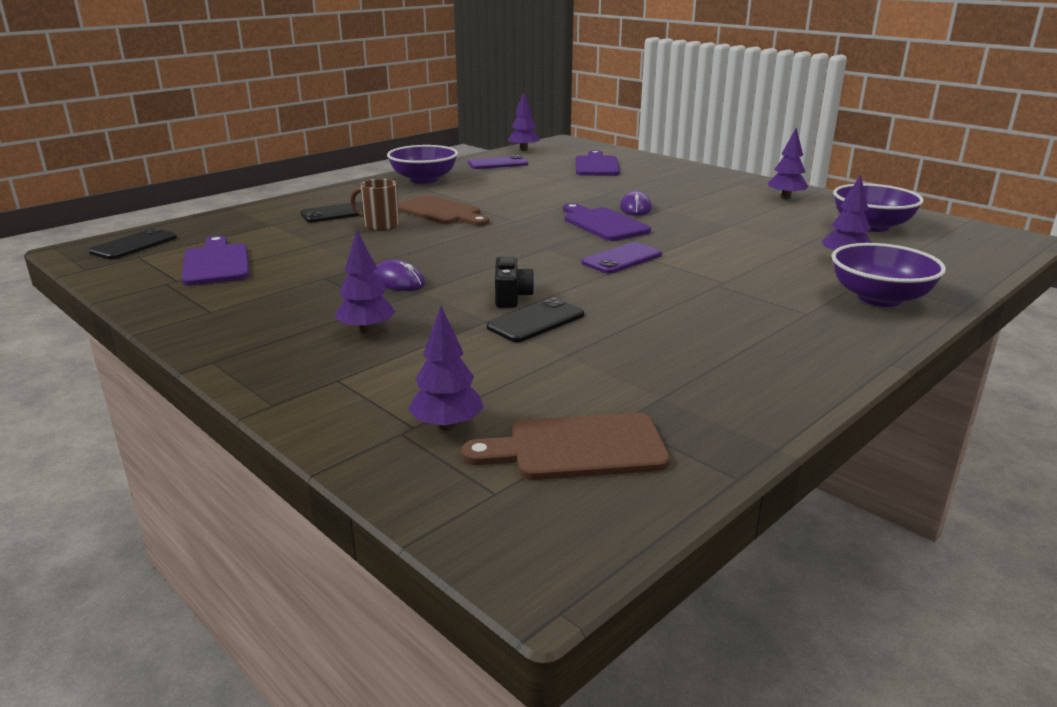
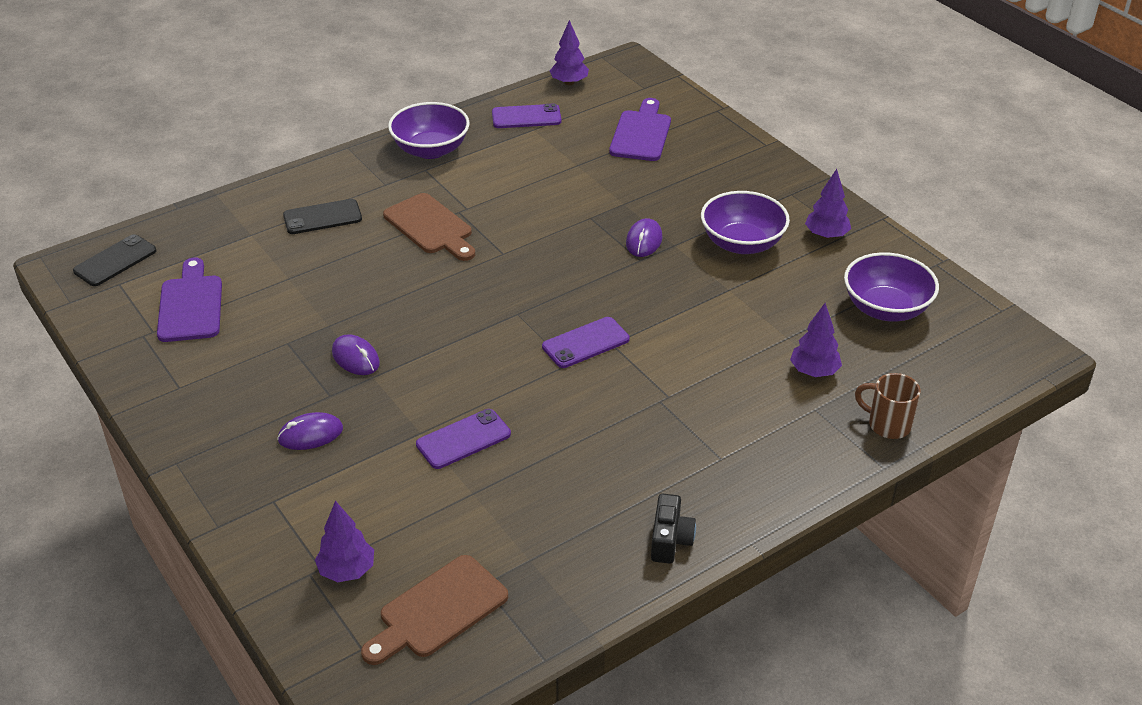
camera: 10 degrees right, 15 degrees up
purple tree [335,230,396,334] -> purple mouse [277,412,343,450]
brown mug [350,179,399,231] -> brown mug moved to [855,373,920,439]
brown cutting board [461,413,670,480] -> brown cutting board turned 45 degrees counterclockwise [361,555,508,665]
black phone [487,297,584,342] -> purple phone [416,409,511,469]
black camera [495,256,535,308] -> black camera moved to [651,494,696,564]
purple cutting board [563,203,651,241] -> none
purple bowl [831,243,946,307] -> purple bowl moved to [701,191,790,254]

